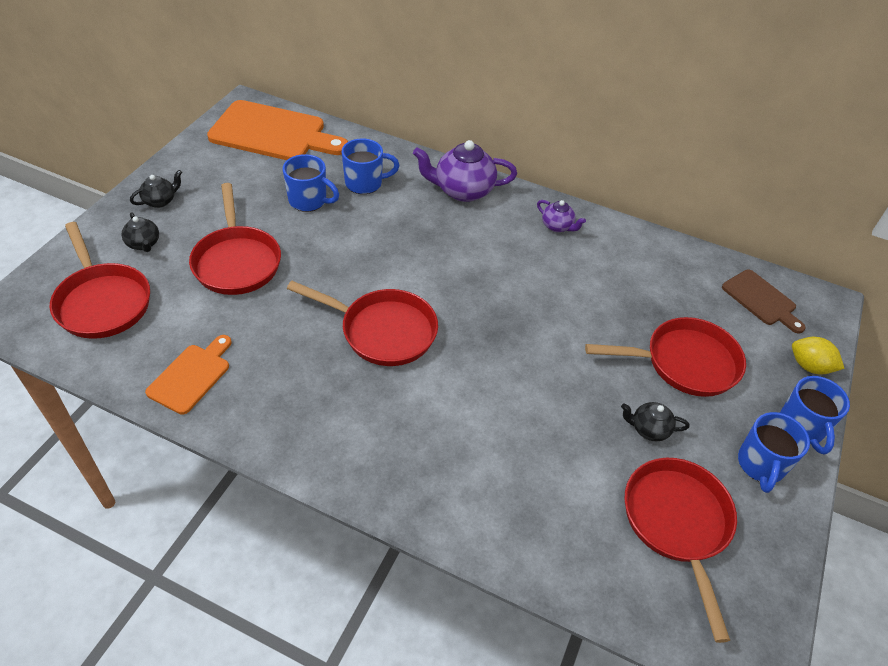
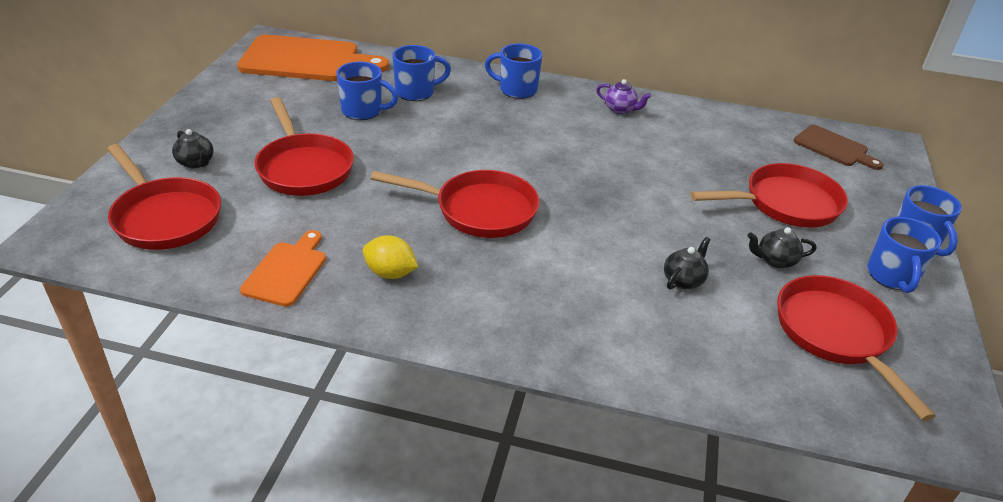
camera: 10 degrees left, 10 degrees down
black teapot [130,170,182,208] -> black teapot moved to [664,237,711,290]
purple teapot [413,140,517,202] -> blue mug [485,43,542,99]
yellow lemon [792,337,845,375] -> yellow lemon moved to [363,235,418,279]

